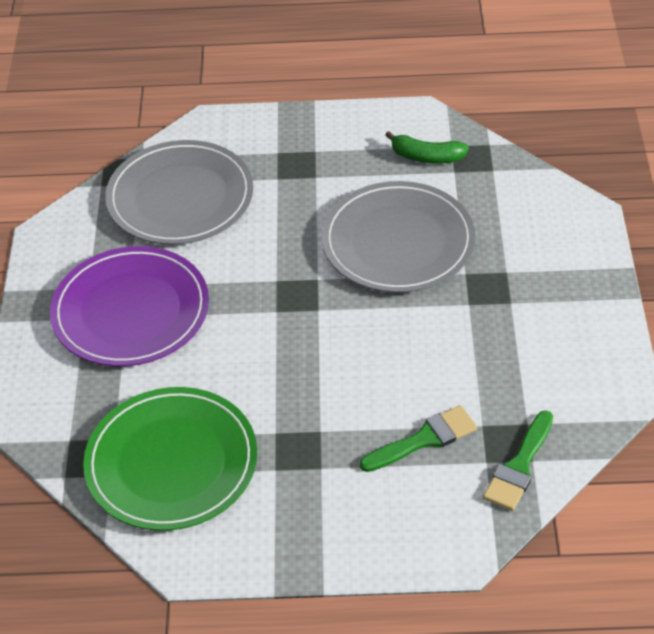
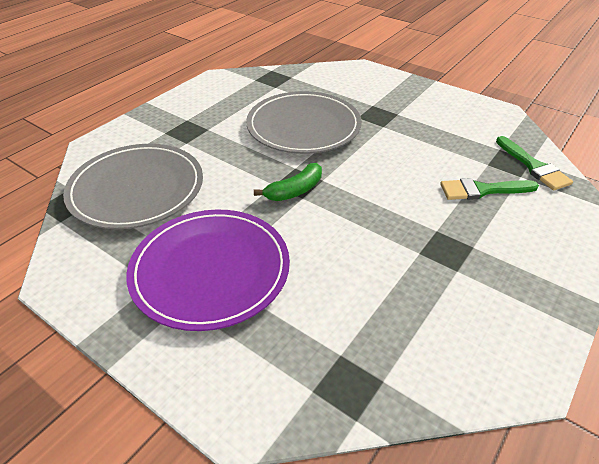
camera: 55 degrees left, 5 degrees down
green plate [83,387,257,531] -> none
green brush [360,405,477,472] -> green brush turned 105 degrees counterclockwise [440,178,539,200]
green banana [385,131,469,164] -> green banana moved to [254,163,322,201]

